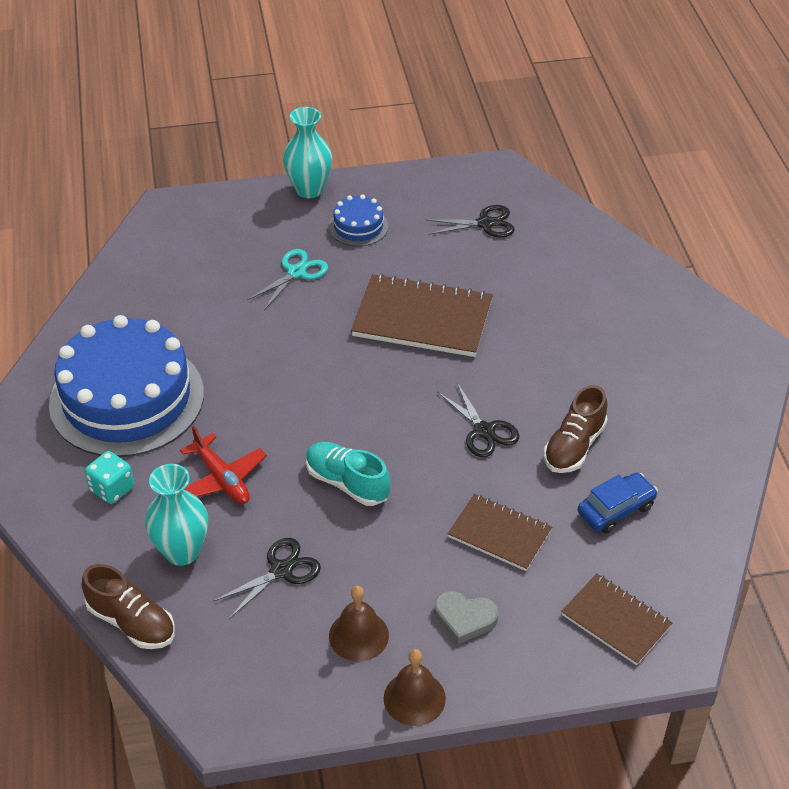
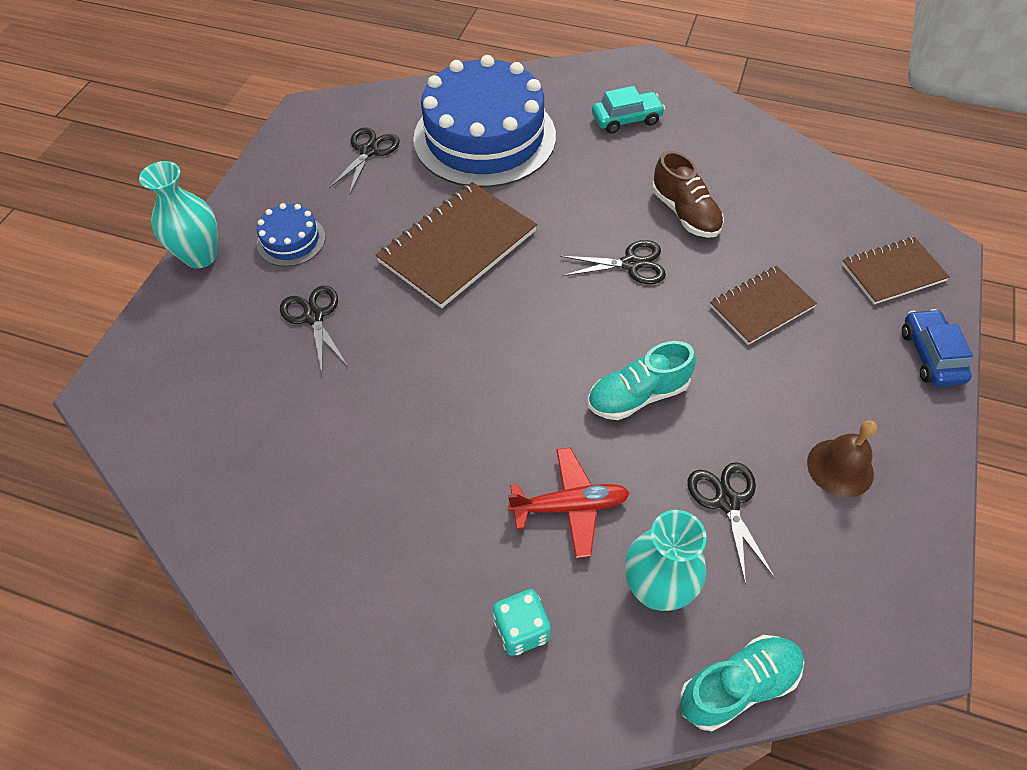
camera: 60 degrees left, 10 degrees up
blue cake [49,315,204,457] -> blue cake moved to [413,55,556,188]
brown shoe [82,564,175,649] -> turquoise shoe [680,635,804,731]
turquoise scissors [247,249,328,310] -> black scissors [280,286,347,373]
brown bell [384,649,446,726] -> none
grey heart [434,591,499,644] -> none
blue car [578,472,658,534] -> blue car moved to [902,309,973,387]
none -> turquoise car [592,86,665,134]

